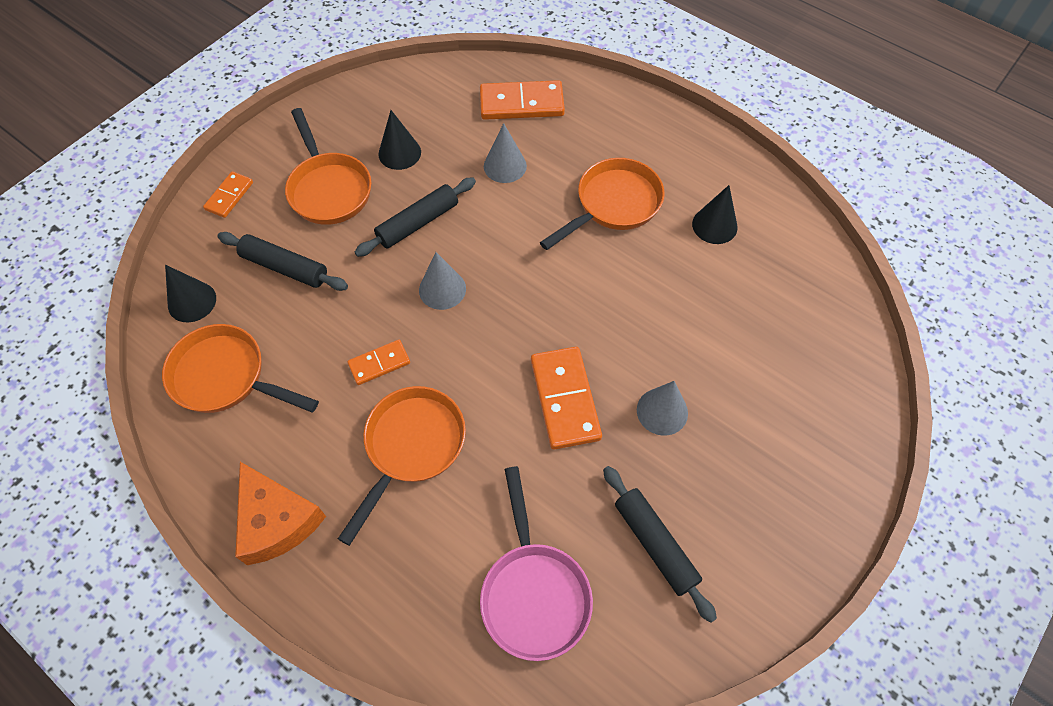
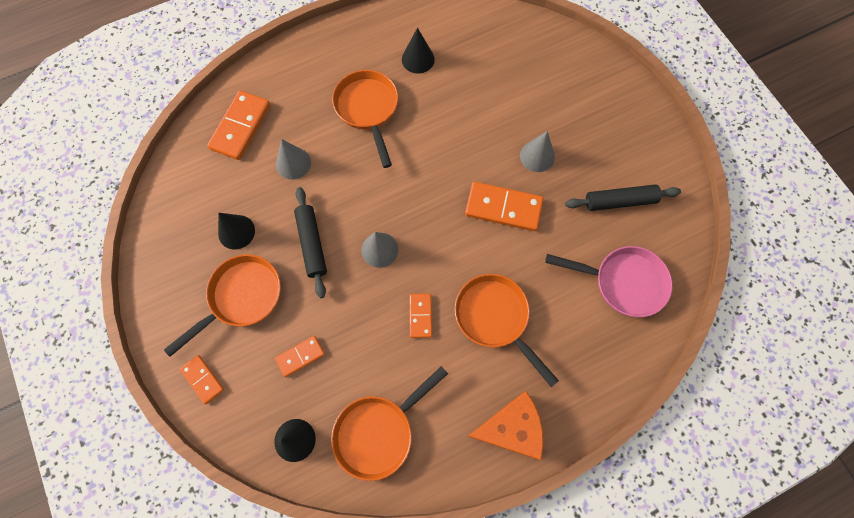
camera: 65 degrees left, 10 degrees up
black rolling pin [217,232,348,291] -> orange domino [275,336,325,377]
orange pan [285,108,371,225] -> orange pan turned 45 degrees counterclockwise [164,255,281,357]

